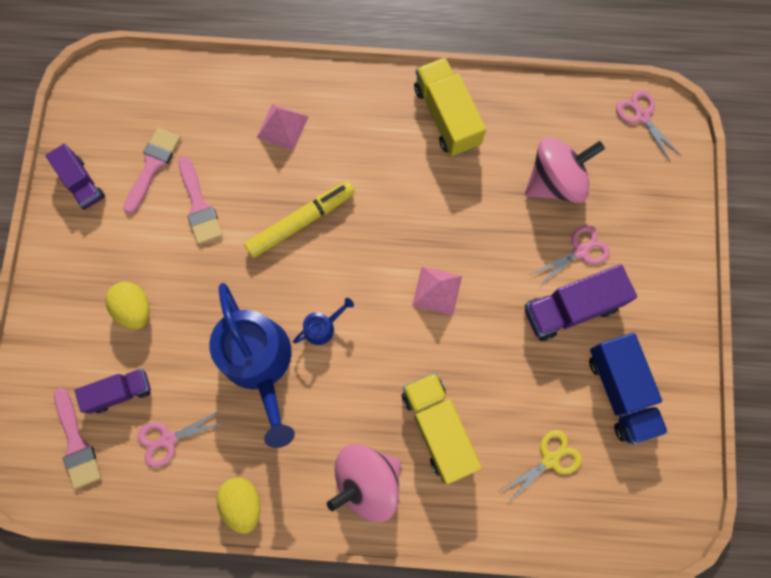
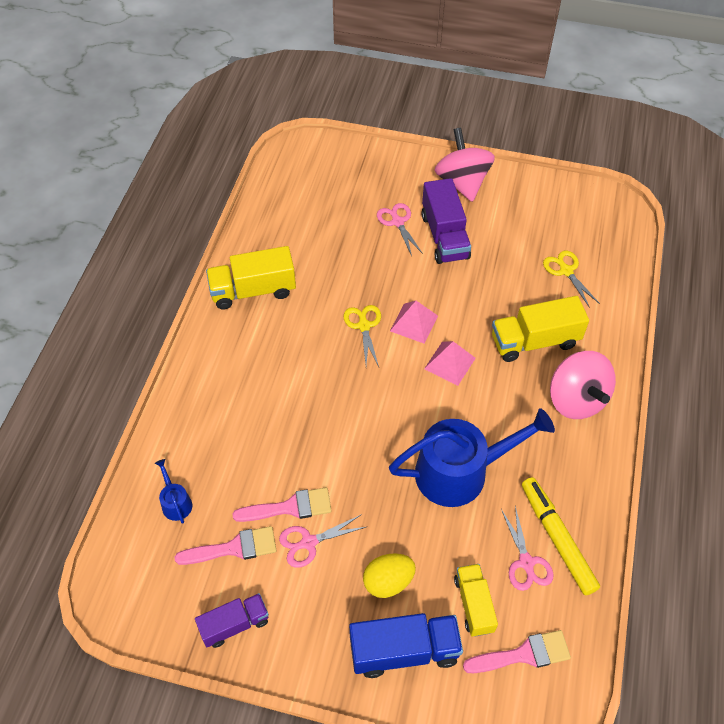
camera: 80 degrees left, 20 degrees down
purple truck [75,369,151,414] -> yellow truck [454,564,498,637]
pink brush [123,128,180,214] -> pink brush turned 135 degrees clockwise [175,526,277,565]
yellow egg [217,477,260,534] -> none
yellow marker [244,181,355,258] -> yellow marker moved to [522,477,600,595]
pink pyramid [257,104,309,151] -> pink pyramid moved to [424,341,476,386]
blue watering can [293,298,354,345] -> blue watering can moved to [155,459,192,524]
pink spinning top [525,137,605,203] -> pink spinning top moved to [434,128,495,202]
blue truck [589,333,668,445] -> blue truck moved to [349,613,463,678]
pink scissors [616,90,681,163] -> pink scissors moved to [279,514,366,568]
none -> yellow scissors [344,305,381,367]

